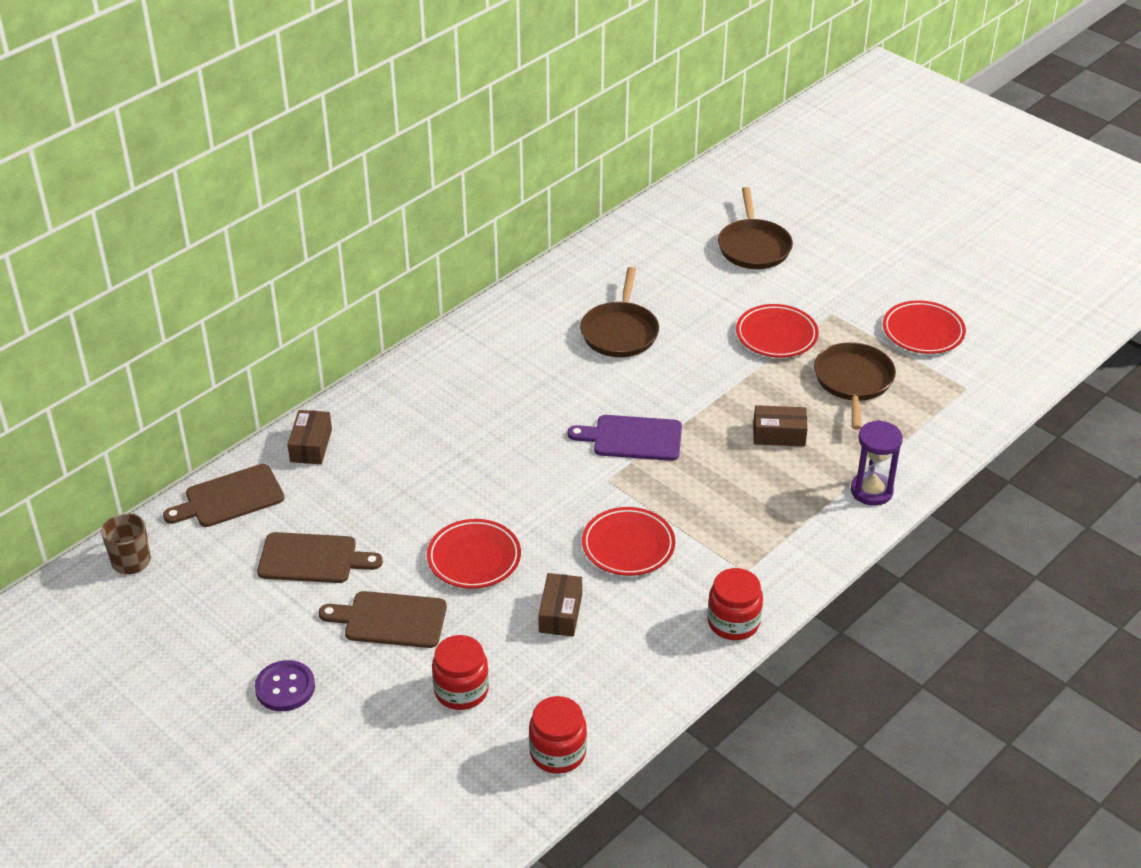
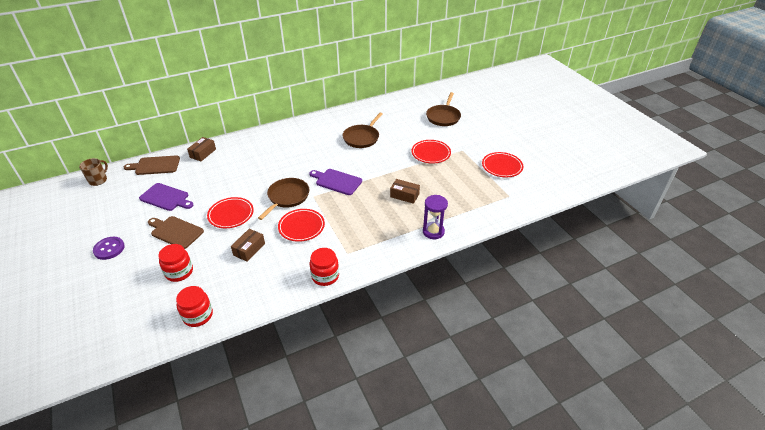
camera: 20 degrees right, 0 degrees up
brown cutting board [257,532,383,583] -> purple cutting board [139,183,193,211]
brown pan [814,342,896,430] -> brown pan moved to [258,178,309,220]

